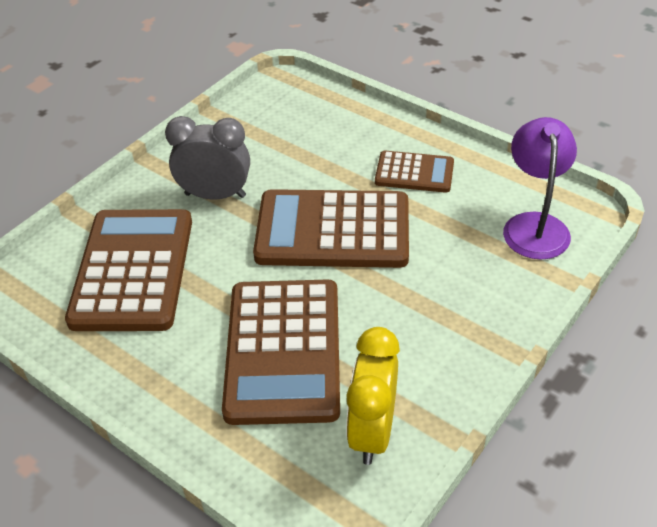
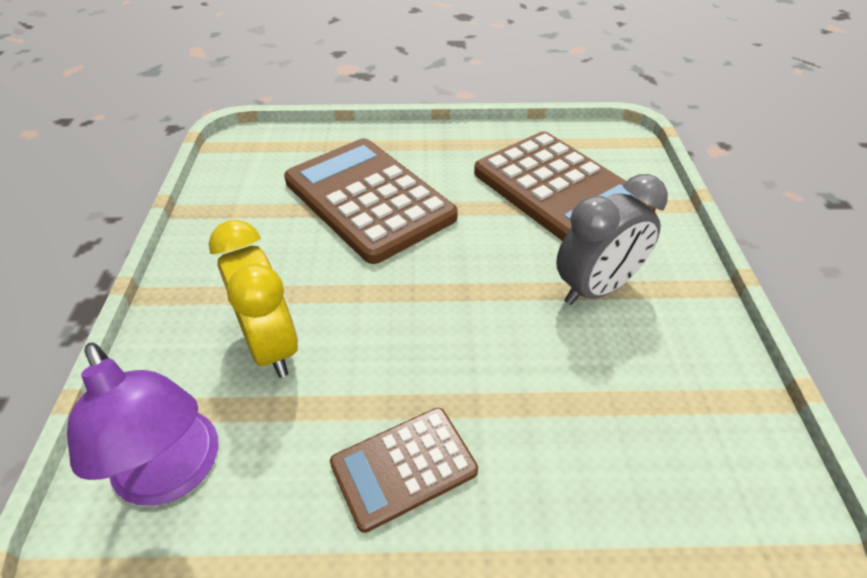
camera: 140 degrees right, 0 degrees up
brown calculator [253,189,409,268] -> none
yellow clock [346,327,400,465] -> yellow clock moved to [209,220,298,378]

